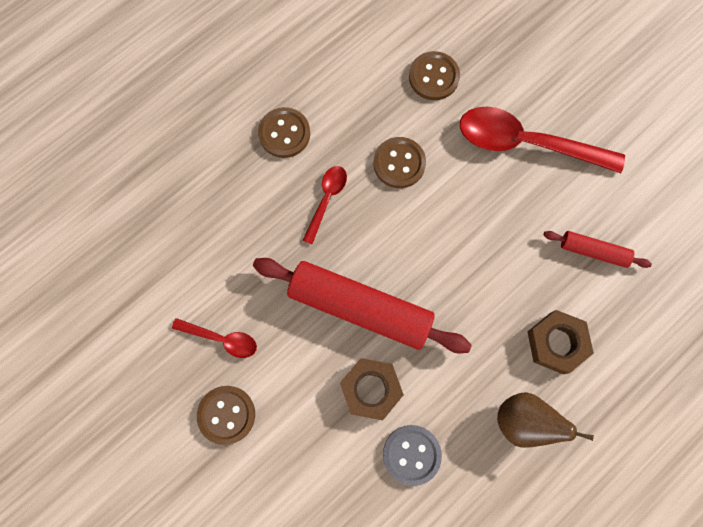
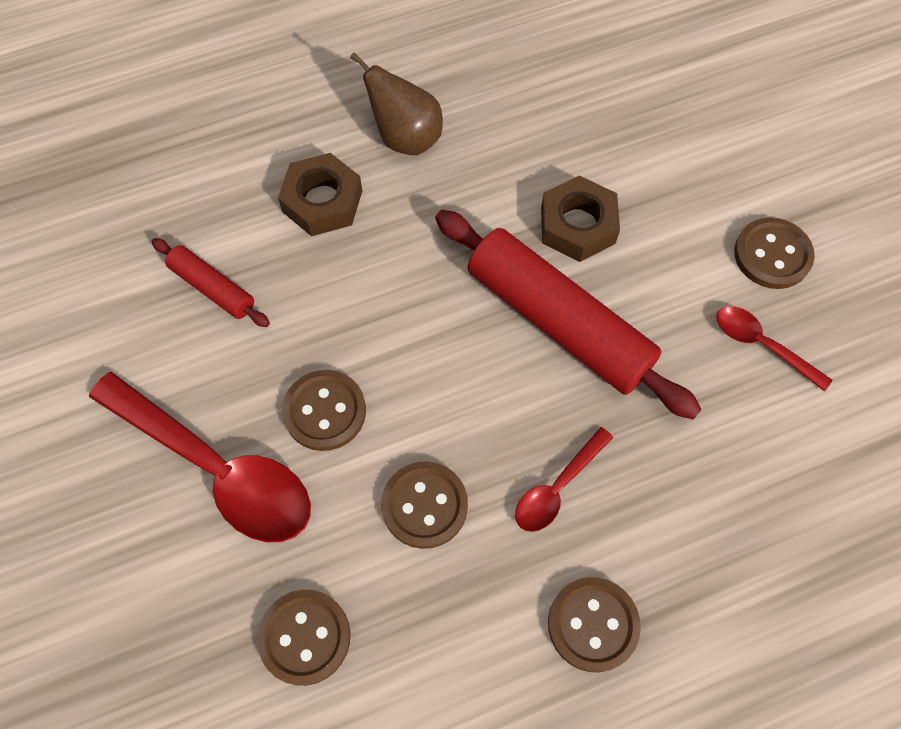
camera: 160 degrees left, 10 degrees down
grey button [383,425,442,486] -> none
none -> brown button [282,370,366,451]

